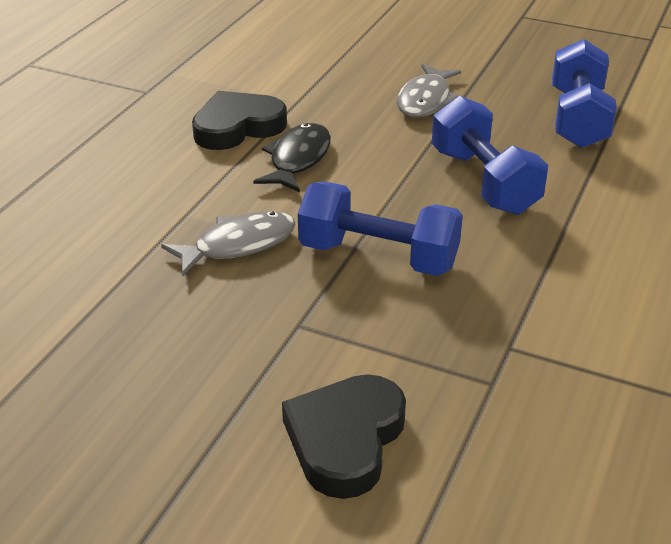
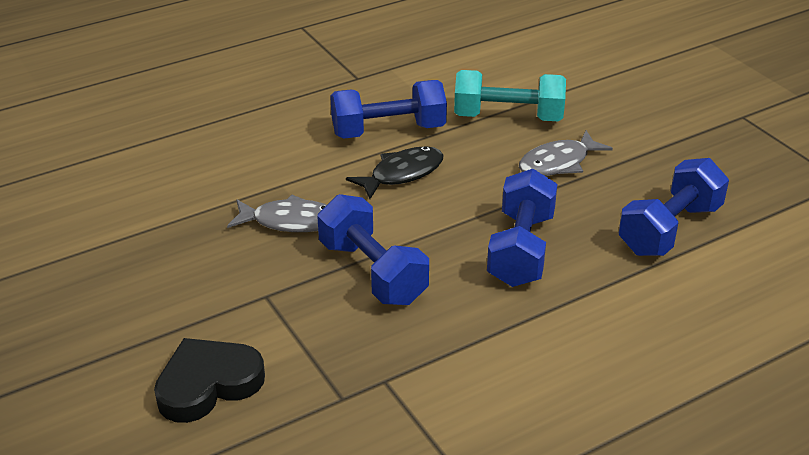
camera: 35 degrees right, 0 degrees up
black heart [192,91,287,150] -> blue dumbbell [330,80,447,139]
none -> turquoise dumbbell [454,70,566,121]

